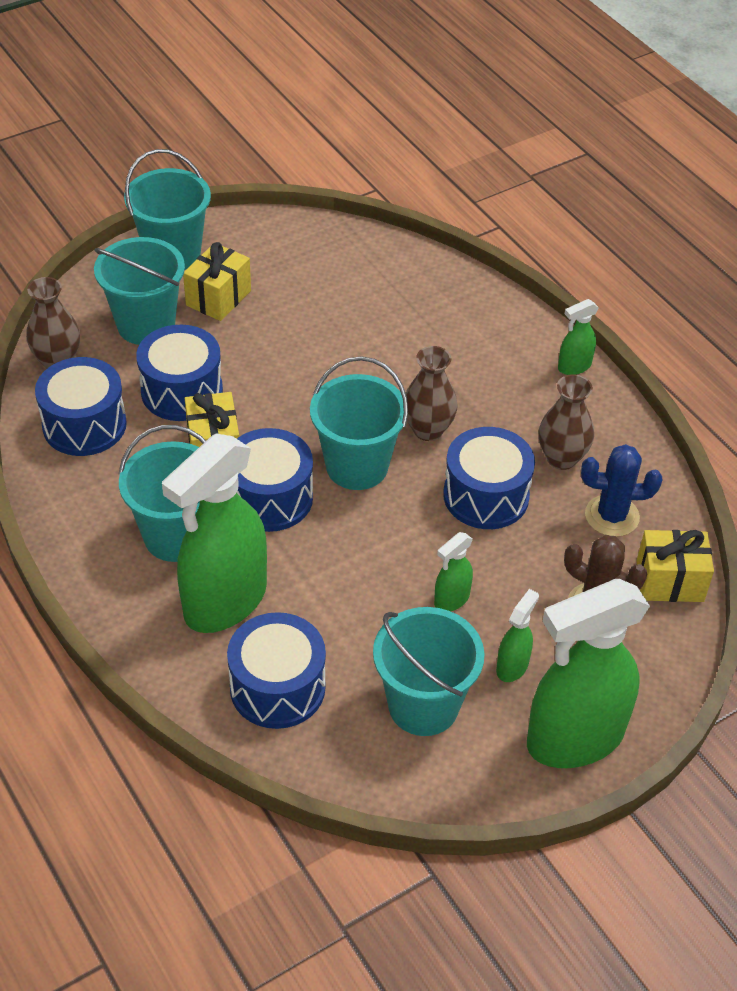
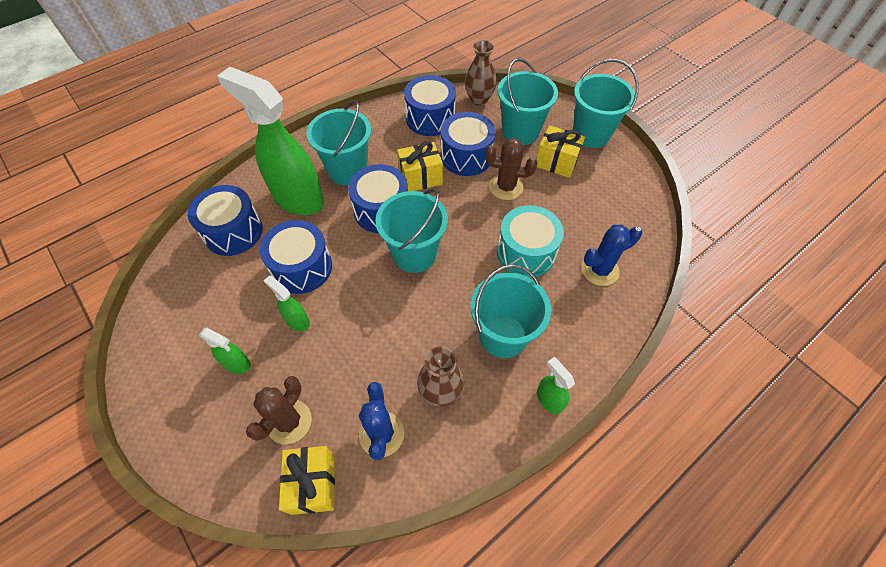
camera: 85 degrees right, 10 degrees up
turquoise bucket [373,607,485,736] -> turquoise bucket moved to [471,264,551,358]
brown vase [406,346,458,441] -> none
blue drum [443,427,535,529] -> blue drum moved to [260,220,332,294]
green spray bottle [527,579,650,768] -> none
none -> brown cactus [485,138,537,200]
none -> turquoise drum [497,205,564,278]
none -> blue cactus [581,225,642,286]

